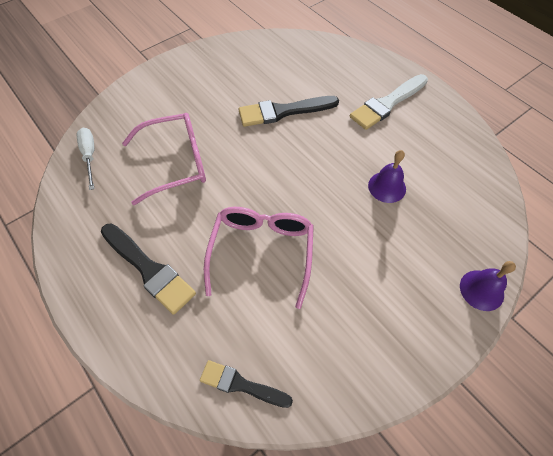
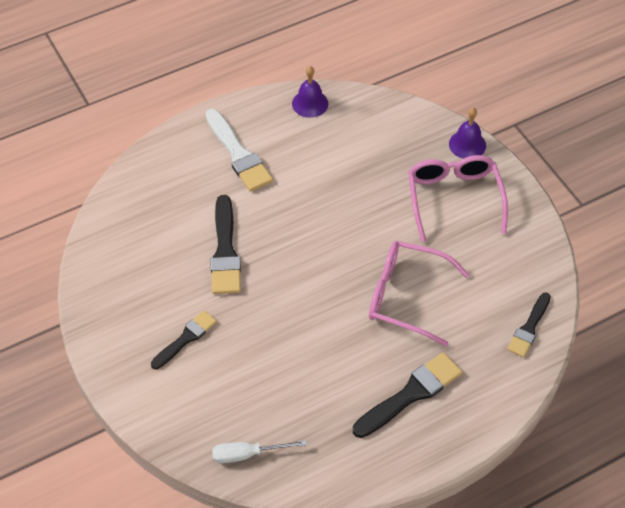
camera: 80 degrees left, 5 degrees down
pink glasses [122,113,206,205] -> pink glasses moved to [408,155,508,242]
purple bell [368,150,406,203] -> purple bell moved to [292,66,328,118]
none -> black brush [151,310,217,369]

